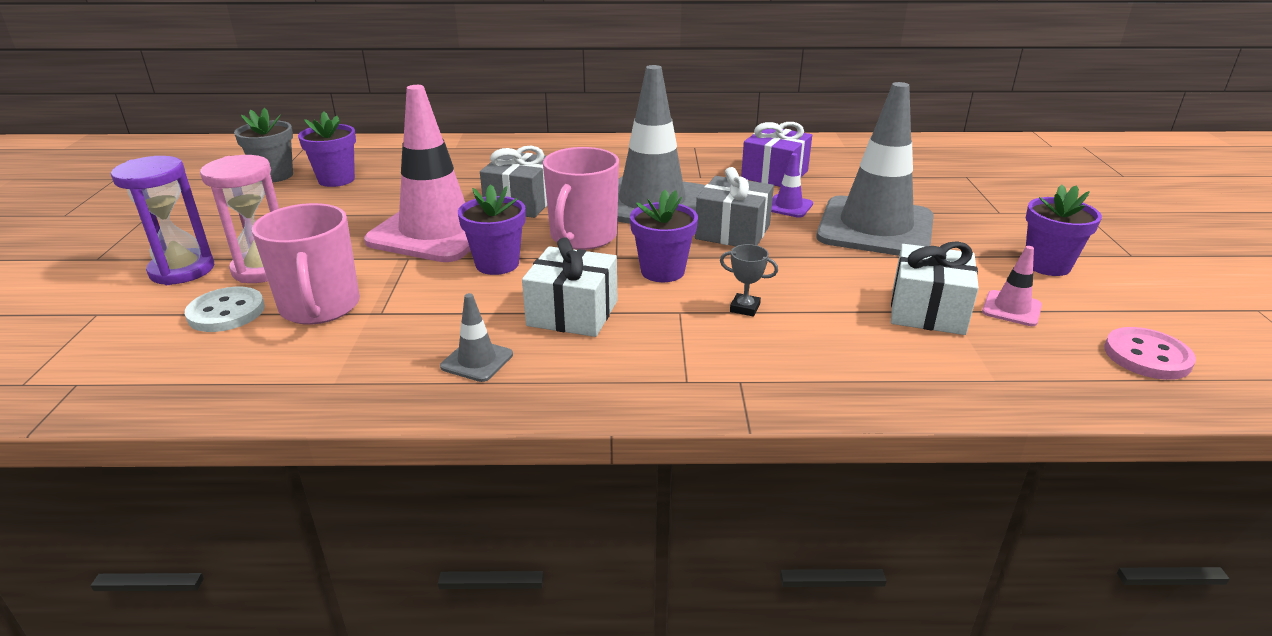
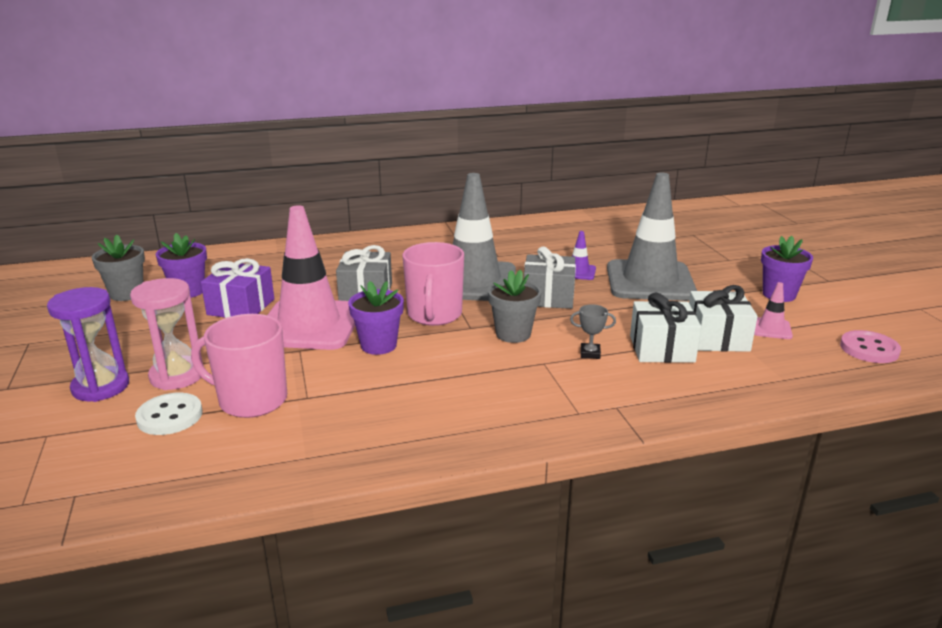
camera: 15 degrees left, 5 degrees down
pink mug [252,203,360,325] -> pink mug turned 135 degrees clockwise [191,314,287,418]
grey traffic cone [440,293,513,382] -> none
white gift [522,237,617,337] -> white gift moved to [630,293,701,363]
purple flower pot [630,190,698,282] -> grey flower pot [488,270,542,343]
purple gift [741,122,812,187] -> purple gift moved to [201,258,274,318]

